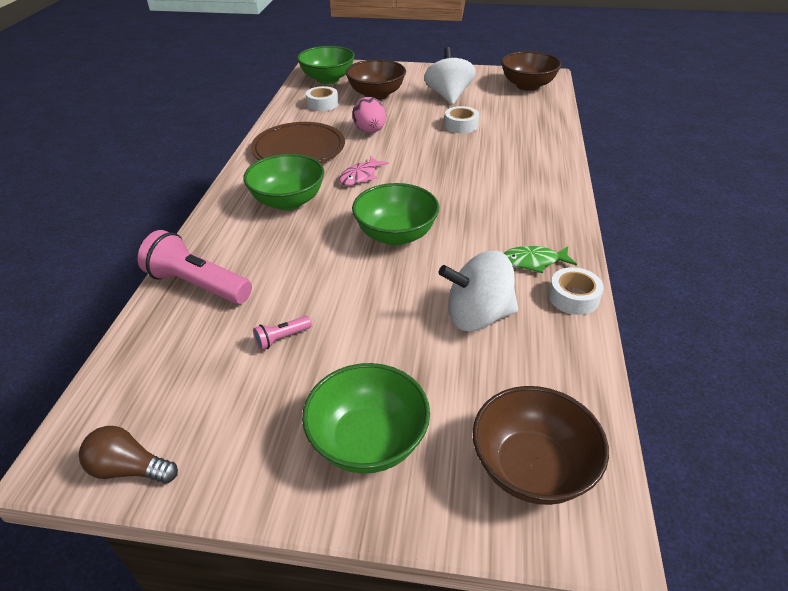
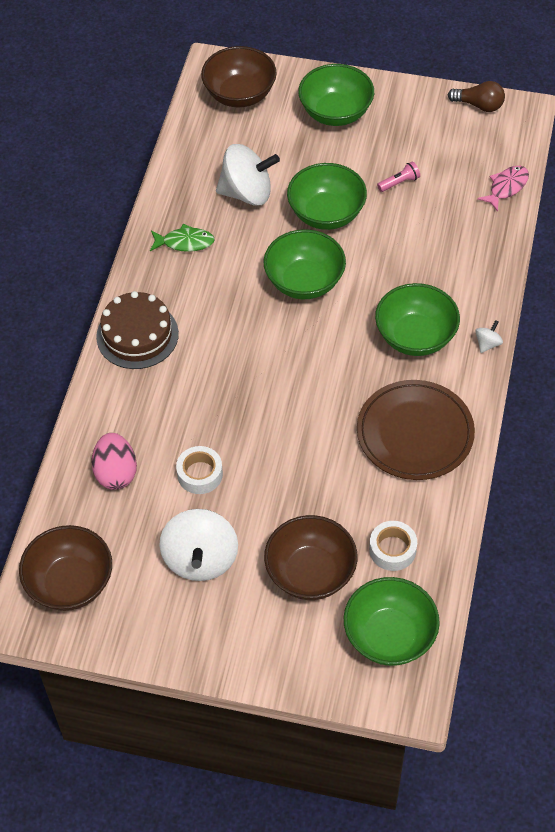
camera: 175 degrees left, 15 degrees up
pink flashlight [138,230,252,304] -> none
pink fish [339,156,389,186] -> pink fish moved to [477,166,529,212]
pink egg [352,97,386,133] -> pink egg moved to [92,433,137,490]
white tape [549,267,604,315] -> none
none -> brown cake [96,291,179,369]
none -> green bowl [287,163,367,230]
none -> white spinning top [475,320,503,353]

